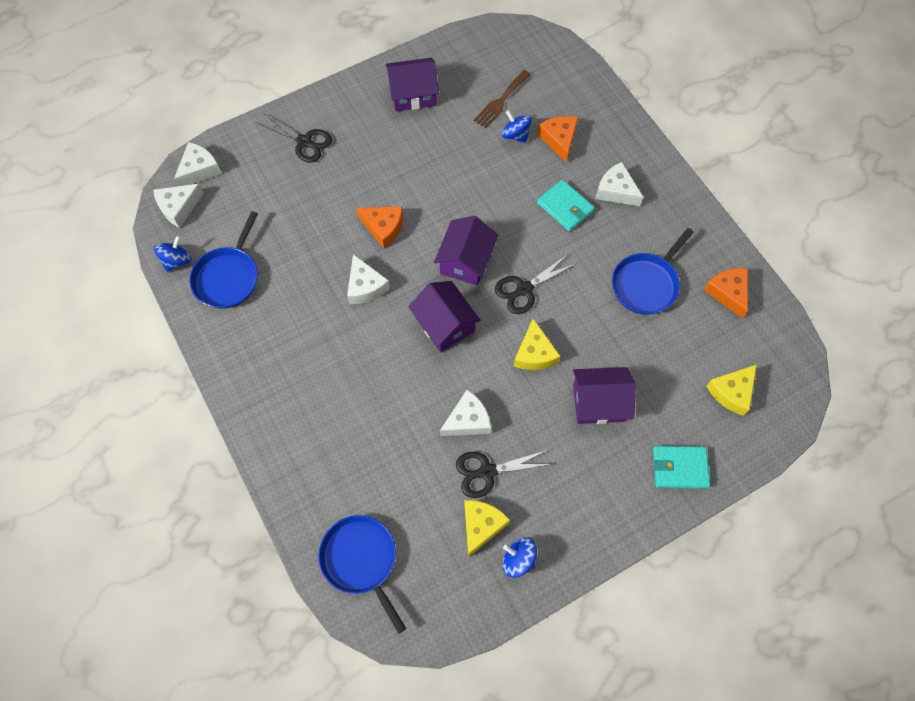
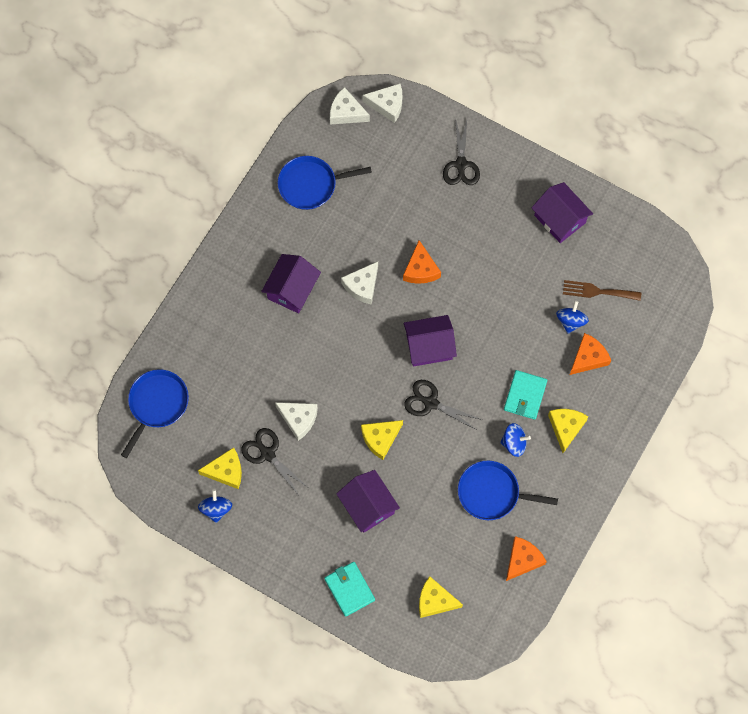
camera: 60 degrees right, 5 degrees up
blue spinning top [154,236,191,272] -> blue spinning top moved to [500,423,531,457]
purple house [408,281,481,352] -> purple house moved to [261,254,321,314]
white cheese [595,162,643,206] -> yellow cheese [548,409,589,453]

